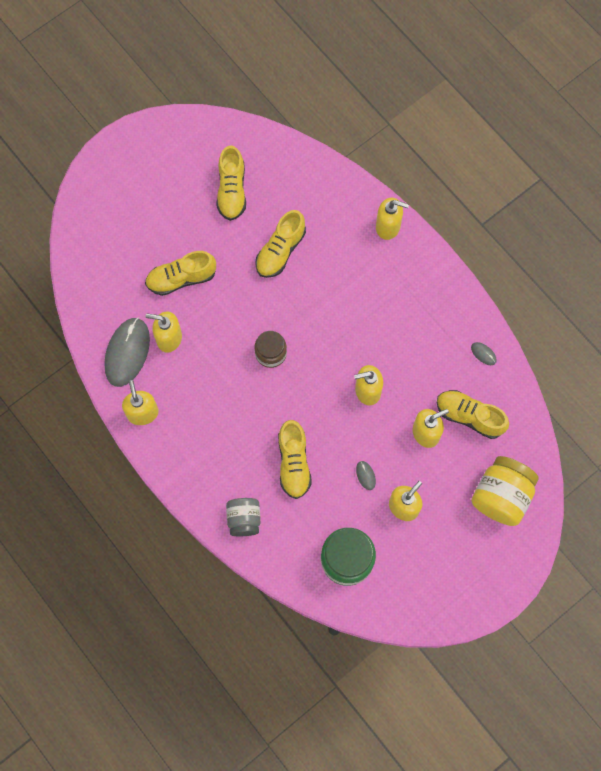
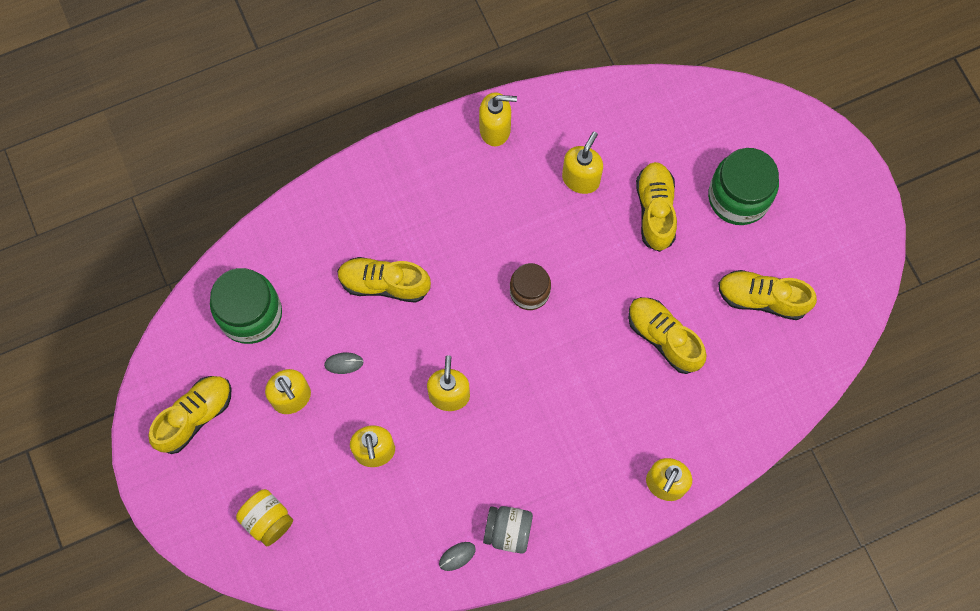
camera: 105 degrees right, 0 degrees up
grey mouse [104,317,150,387] -> none
grey jar [226,498,261,536] -> grey jar moved to [483,506,533,554]
yellow shoe [437,390,509,439] -> yellow shoe moved to [148,376,232,454]
yellow jar [471,456,539,526] -> yellow jar [236,489,293,546], size x0.62
none -> green jar [708,148,779,225]

